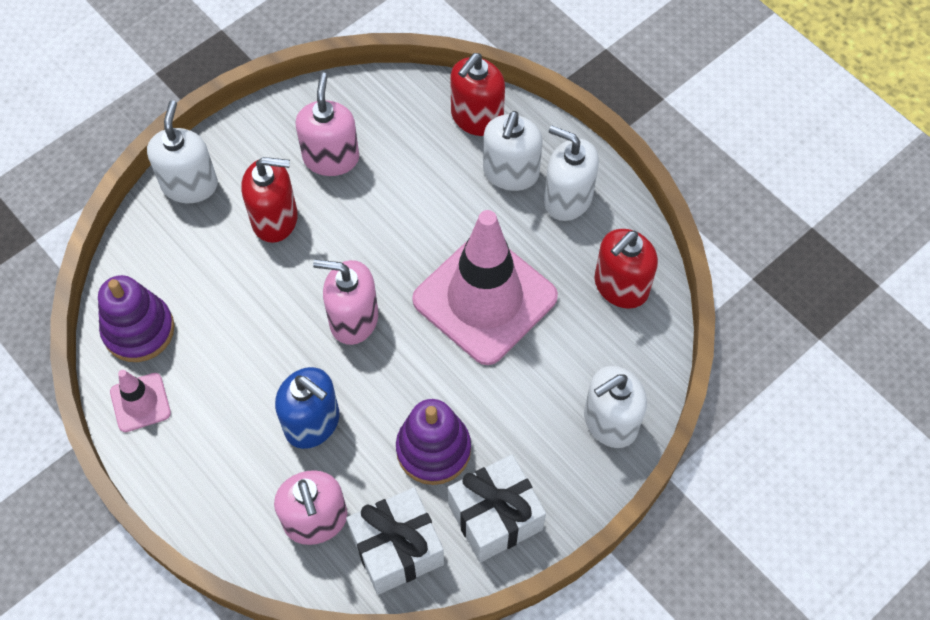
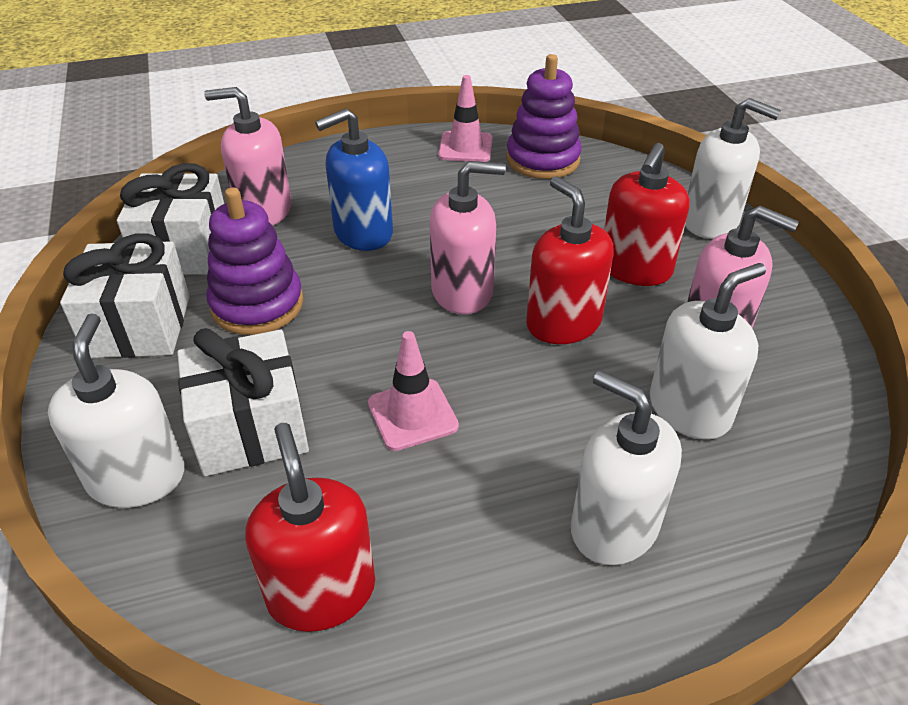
camera: 115 degrees right, 20 degrees down
pink soap dispenser [313,259,378,345] -> pink soap dispenser turned 45 degrees clockwise [430,161,506,314]
pink traffic cone [412,210,558,365] -> pink traffic cone [368,331,459,451], size x0.45
red soap dispenser [450,53,505,136] -> red soap dispenser moved to [526,176,613,344]
white soap dispenser [544,125,599,221] -> white soap dispenser moved to [650,263,766,440]
none -> white gift [177,328,309,476]

